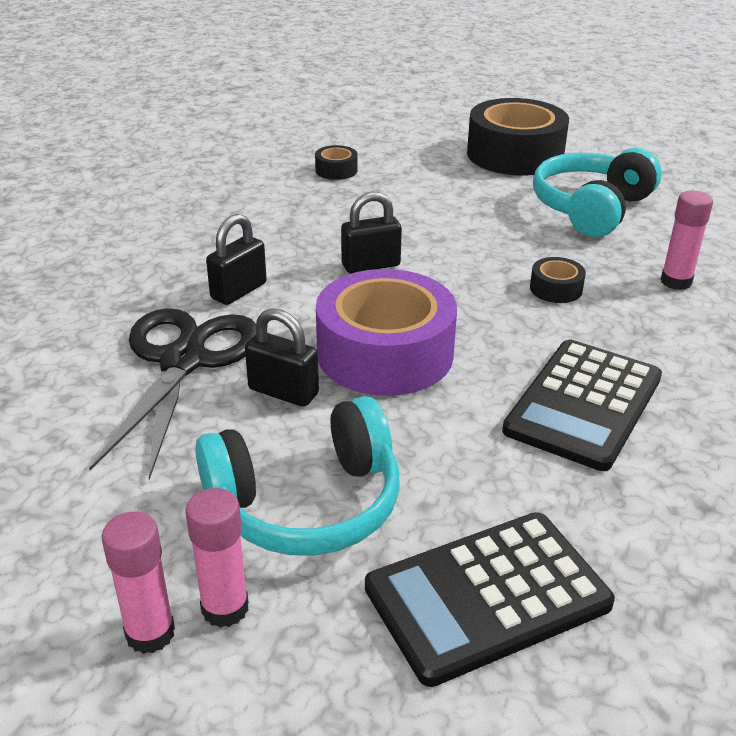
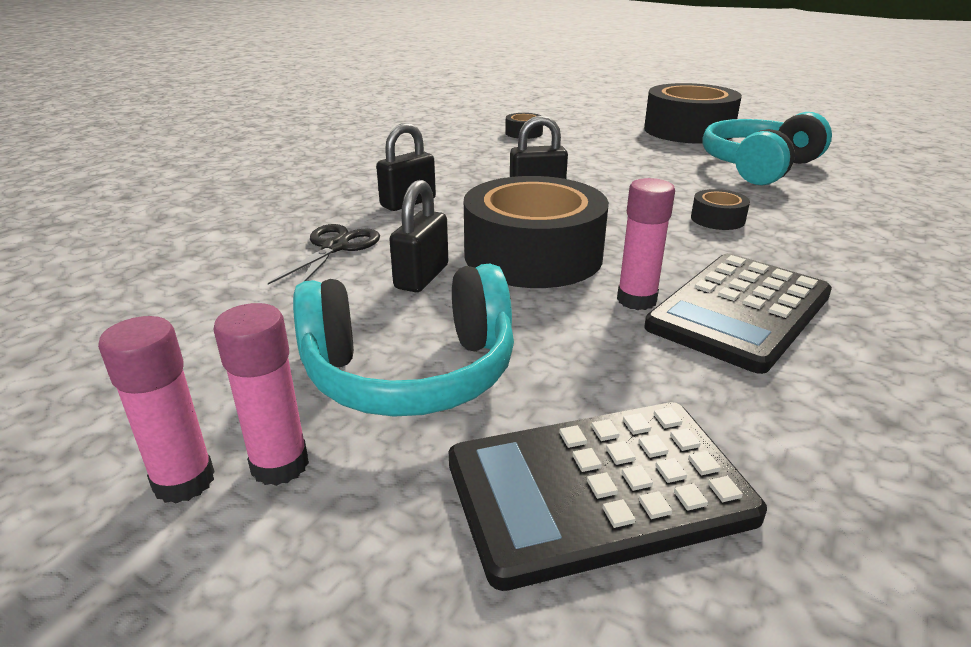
camera: 10 degrees right, 5 degrees down
black scissors [89,308,256,480] -> black scissors [268,224,380,285], size x0.56
black padlock [245,308,319,407] -> black padlock turned 75 degrees clockwise [389,180,448,292]
purple tape [316,269,457,396] -> black tape [464,176,609,288]
pink glue stick [661,191,713,290] -> pink glue stick moved to [617,178,675,310]

